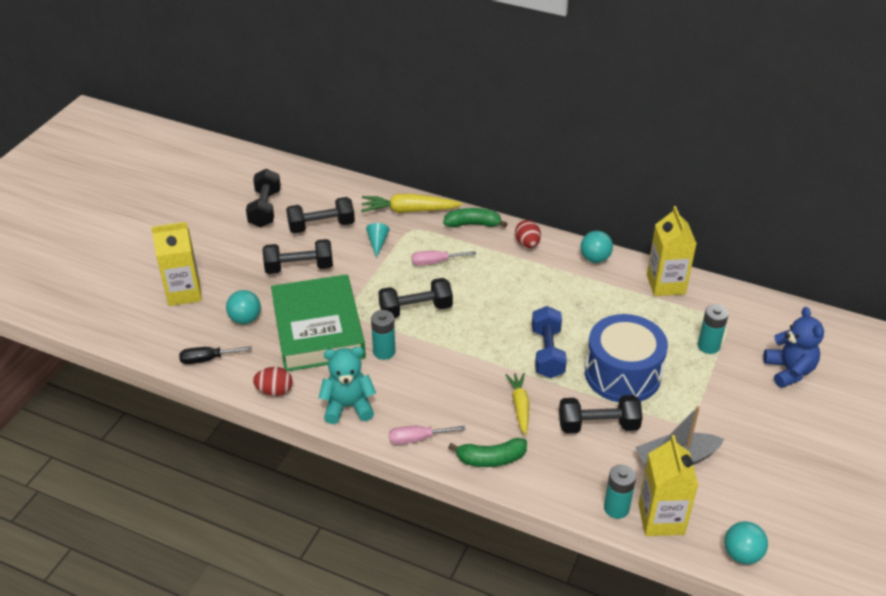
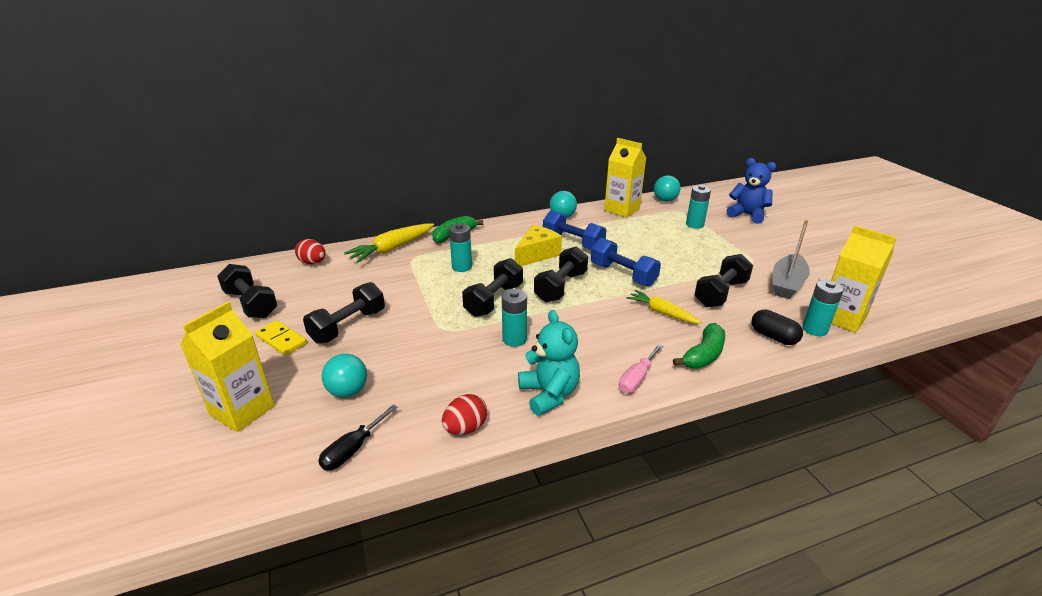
camera: 45 degrees left, 10 degrees down
green book [271,274,366,371] -> none
black dumbbell [286,197,355,234] -> black dumbbell moved to [534,246,588,303]
turquoise teddy bear [319,347,376,424] -> turquoise teddy bear turned 120 degrees clockwise [518,310,580,416]
turquoise cone [366,223,390,258] -> none
pink screwdriver [412,251,476,266] -> turquoise battery [449,223,472,272]
red egg [515,220,541,248] -> red egg moved to [295,239,326,264]
blue drum [585,314,668,403] -> none
turquoise ball [724,521,768,564] -> turquoise ball moved to [654,175,680,202]
none -> yellow domino [255,320,307,355]
none -> yellow cheese [515,225,562,266]
none -> blue dumbbell [543,210,606,250]
none -> black capsule [752,310,803,345]

